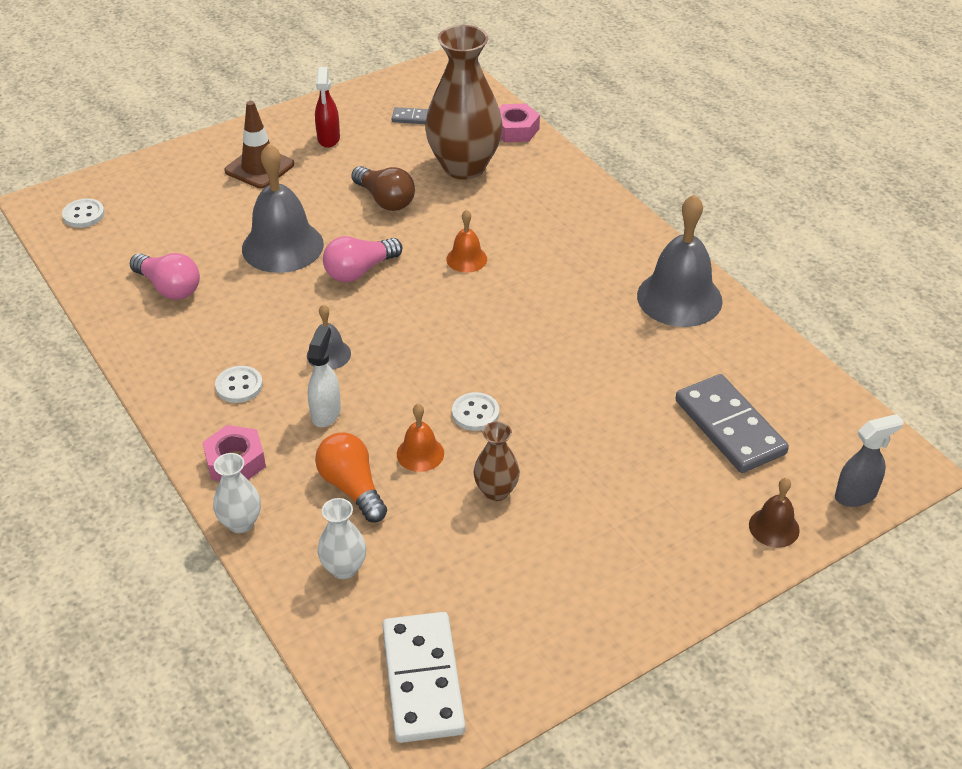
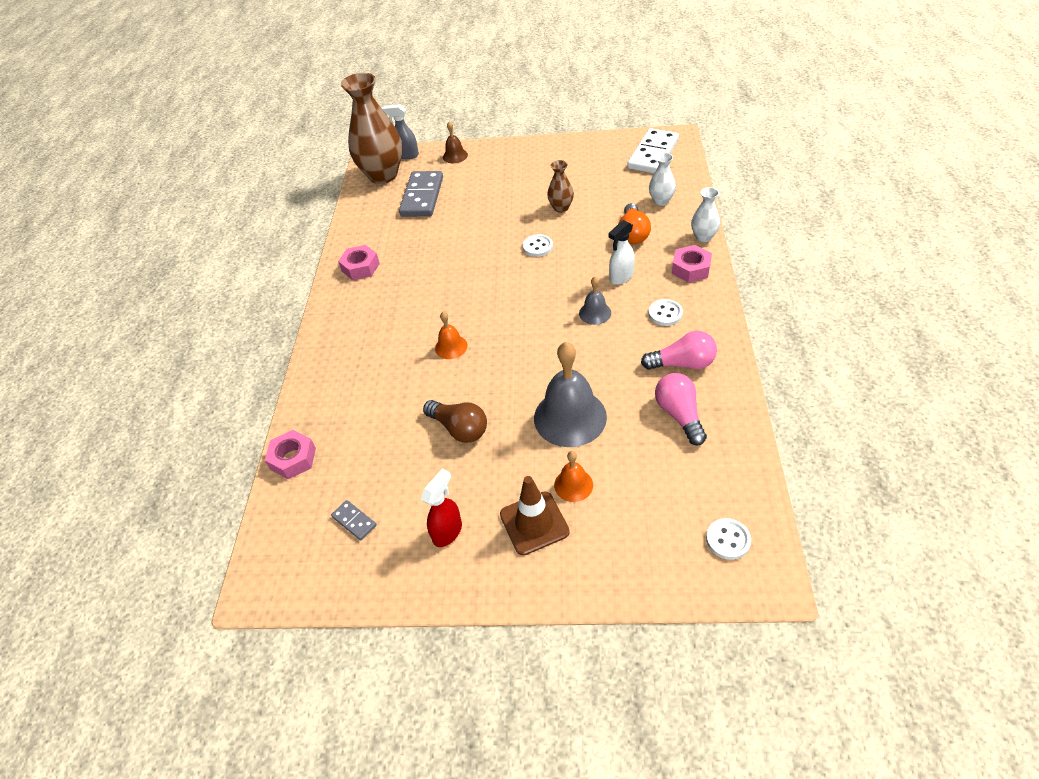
camera: 140 degrees left, 5 degrees up
pink light bulb [323,236,402,282] -> pink light bulb moved to [641,331,717,370]
brown light bulb [351,166,415,211] -> brown light bulb turned 135 degrees clockwise [423,400,487,443]
orange bell [397,404,444,472] -> orange bell moved to [554,451,593,502]
brown vase [425,25,503,180] -> brown vase moved to [341,73,402,184]
grey bell [637,194,723,327] -> pink nut [338,245,380,280]

